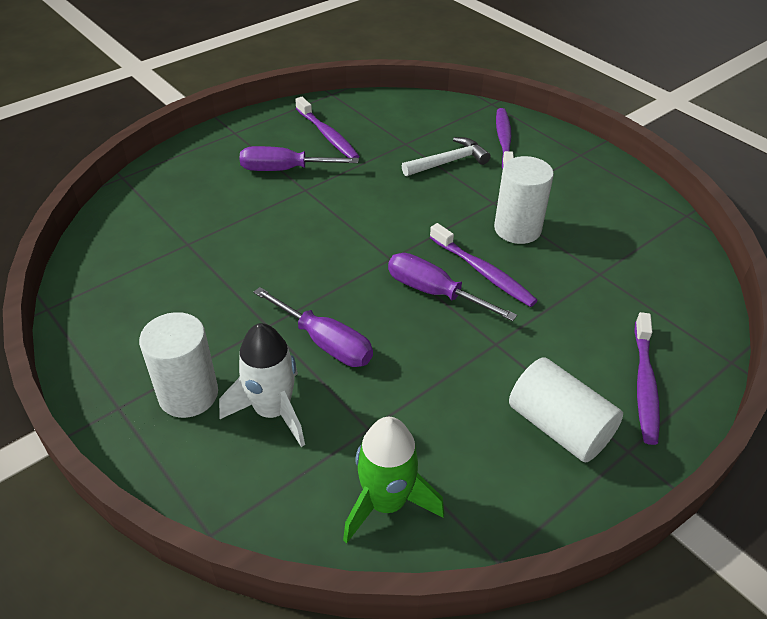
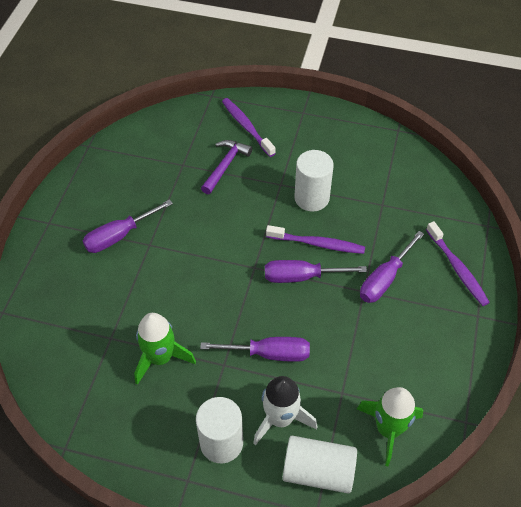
camera: 35 degrees left, 10 degrees up
purple toothbrush [295,97,360,158] -> none
white hammer [402,137,491,176] -> purple hammer [201,140,252,194]
white cylinder [509,357,623,463] -> white cylinder moved to [283,436,357,494]
none -> green rocket [134,313,196,385]
none -> purple screwdriver [360,231,424,303]

